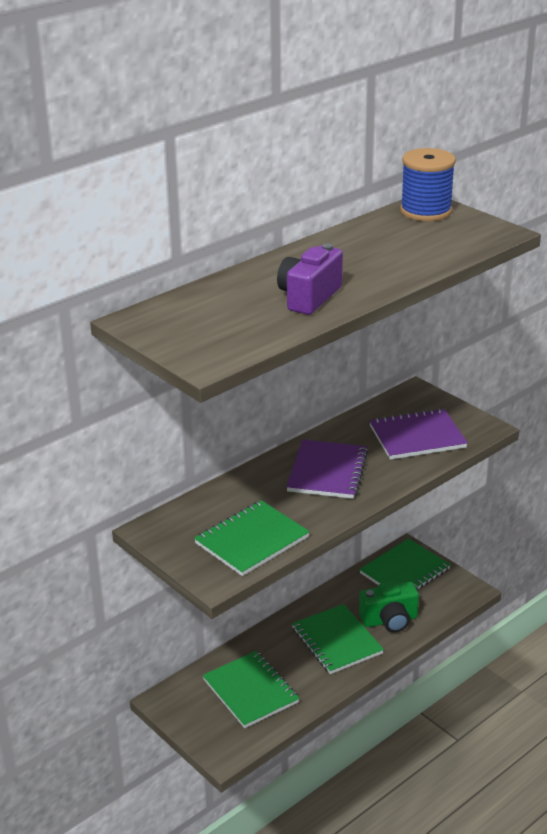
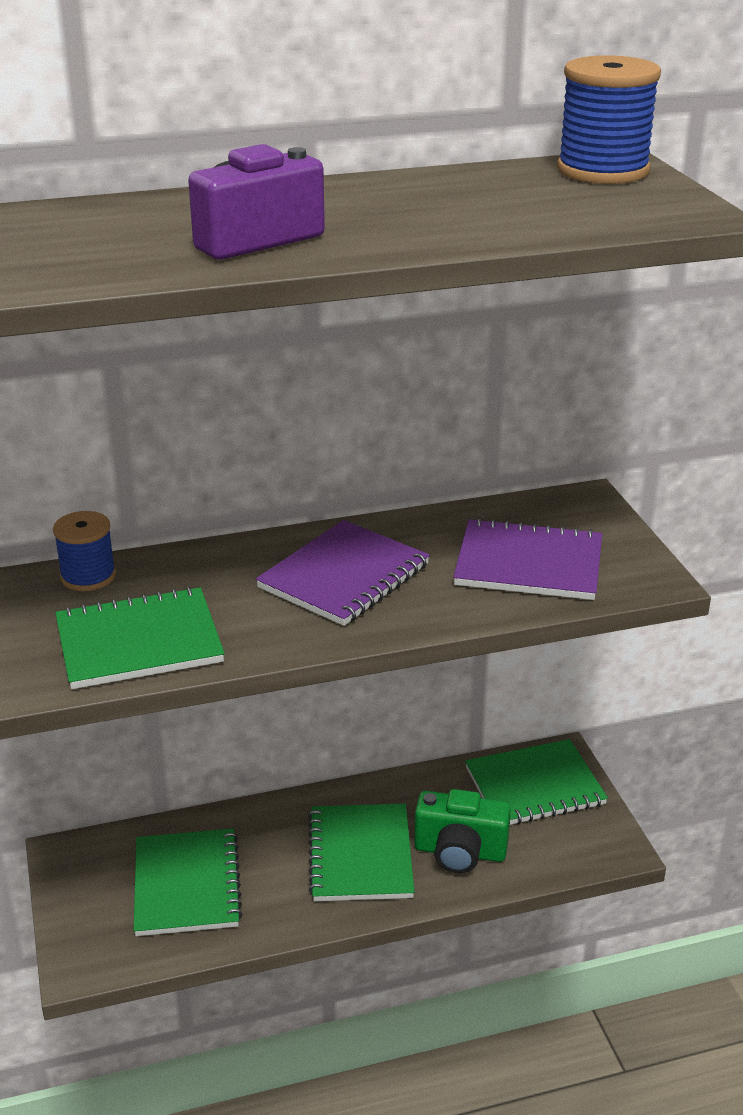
camera: 25 degrees right, 0 degrees up
none -> blue spool [53,511,116,591]

